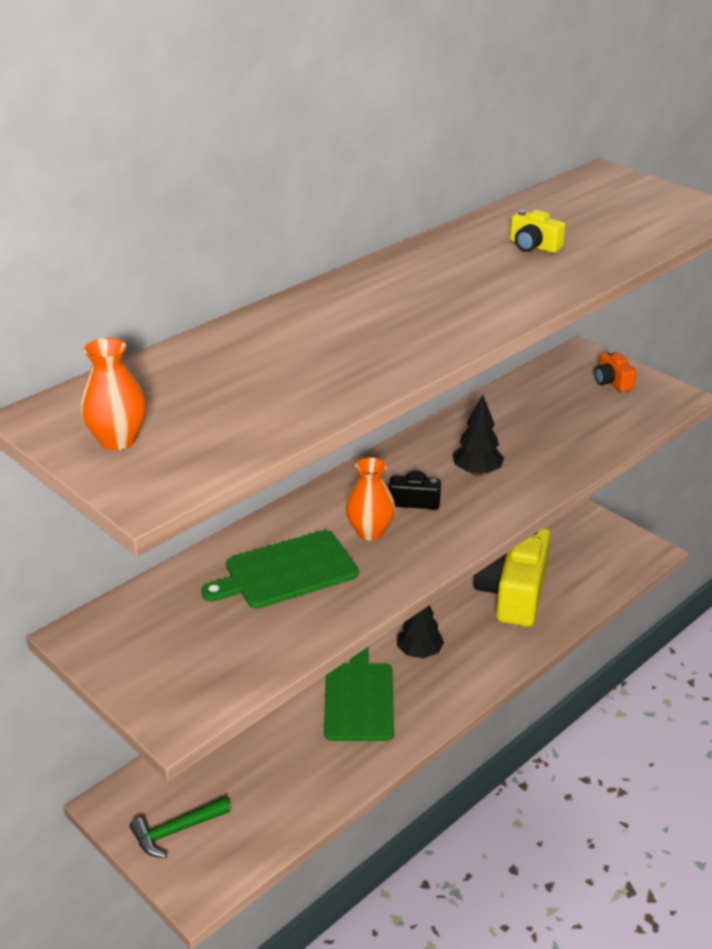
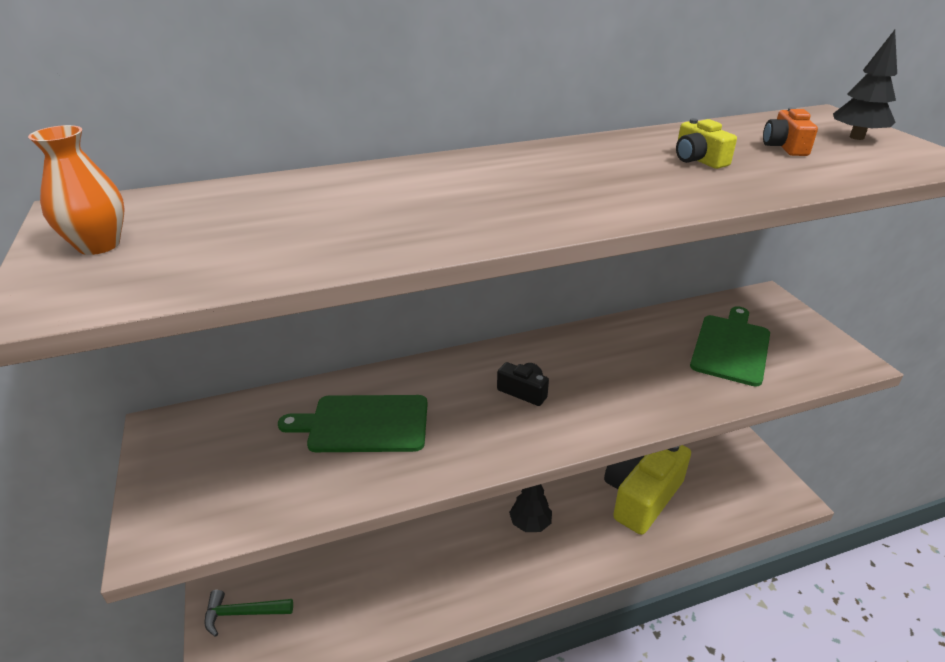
camera: 25 degrees right, 0 degrees up
green cutting board [324,647,394,741] -> green cutting board moved to [690,306,770,386]
orange vase [346,458,395,540] -> none
black tree [452,395,504,476] -> black tree moved to [833,30,897,140]
orange camera [594,350,636,392] -> orange camera moved to [763,107,818,156]

